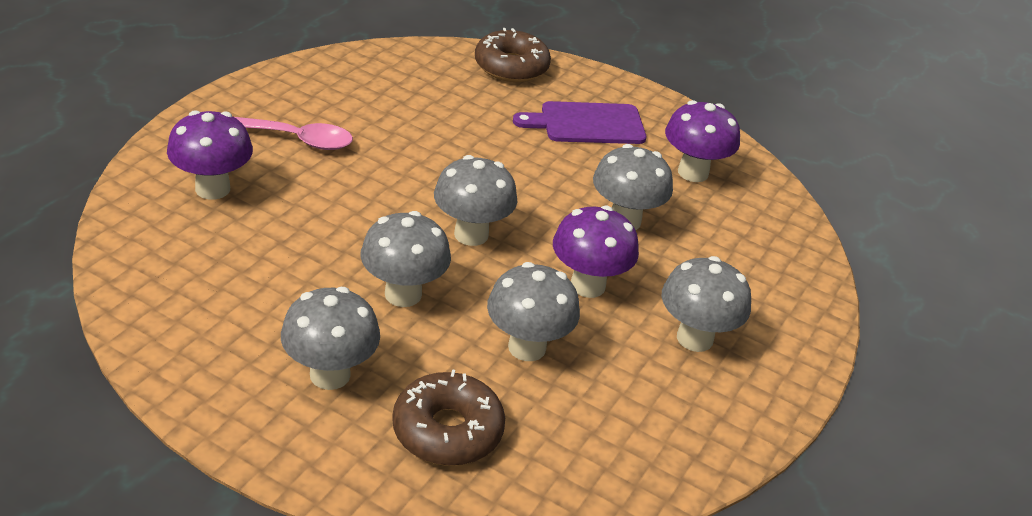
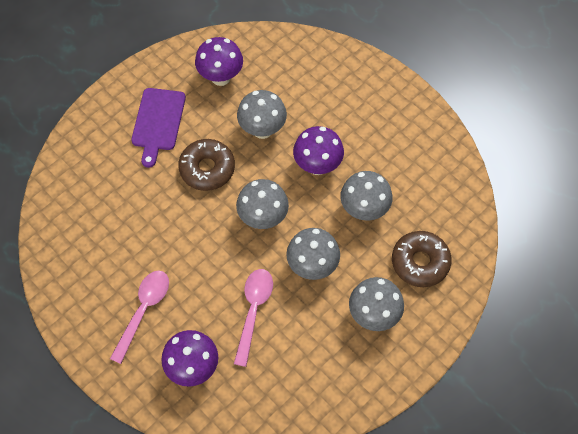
camera: 70 degrees left, 25 degrees up
brown donut [475,28,551,82] -> brown donut moved to [178,139,235,191]
grey mushroom [662,256,751,352] -> none
none -> pink spoon [234,269,273,367]

